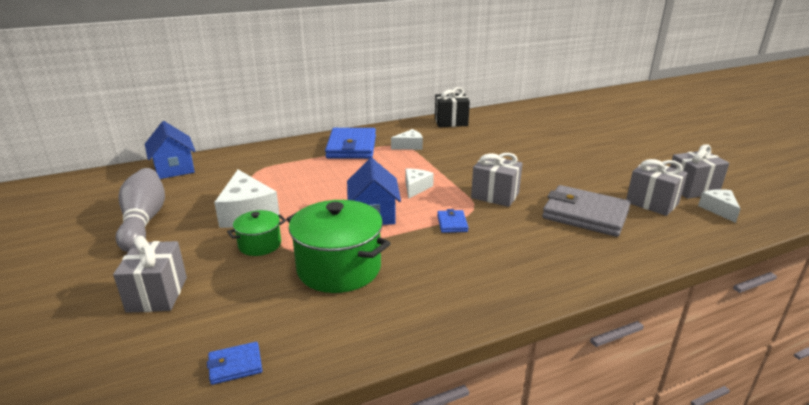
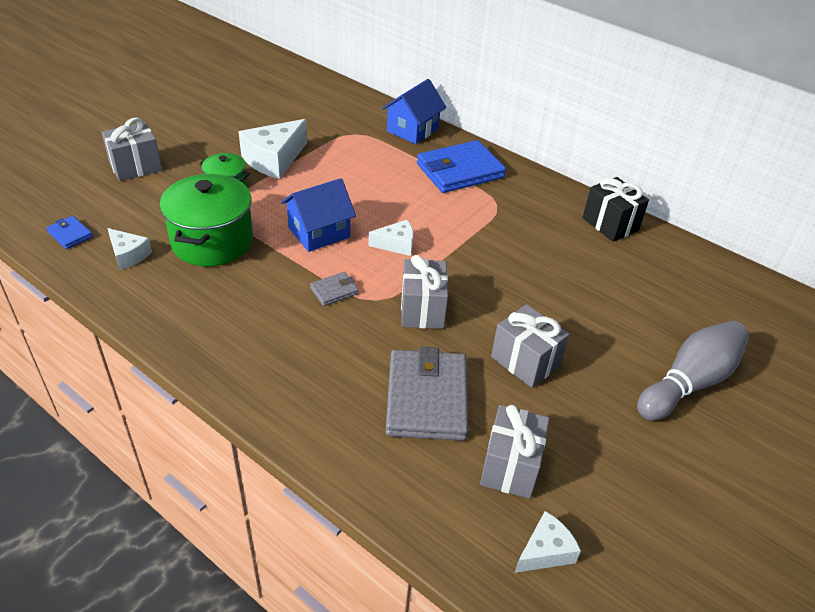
camera: 60 degrees right, 15 degrees up
grey bowling pin [116,168,165,252] -> grey bowling pin moved to [637,321,749,420]
blue house [145,121,196,179] -> blue house moved to [382,79,446,144]
white cheese [391,129,423,150] -> white cheese moved to [107,228,152,270]
blue wallet [437,209,468,233] -> grey wallet [310,272,359,306]
grey gift [670,144,729,199] -> grey gift moved to [491,304,569,388]

